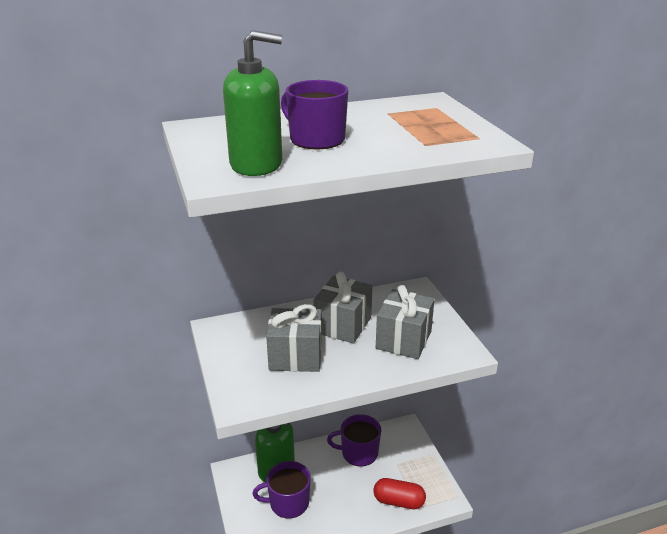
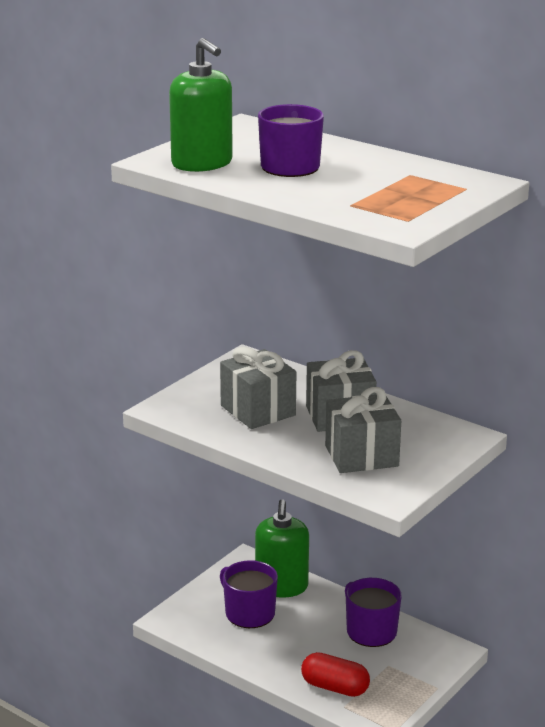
camera: 55 degrees right, 5 degrees down
red capsule [373,478,426,509] -> red capsule turned 45 degrees counterclockwise [301,652,370,697]

